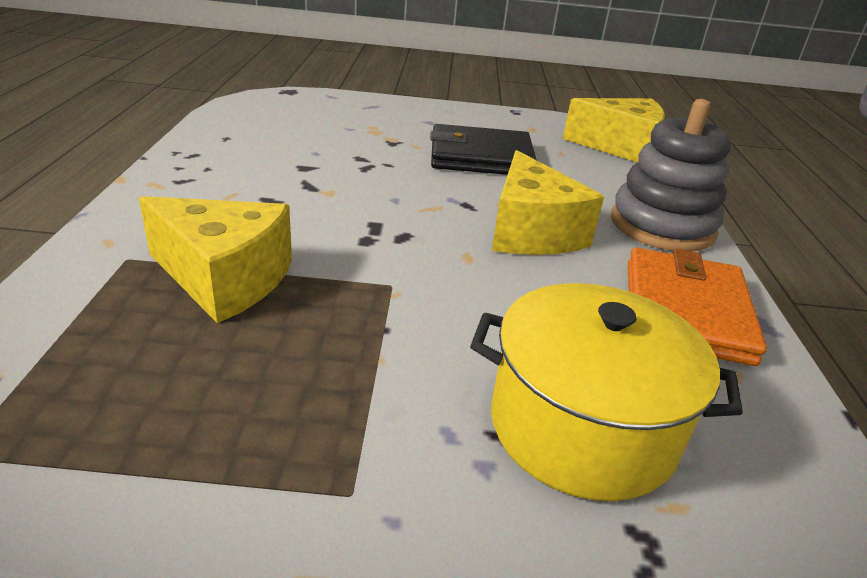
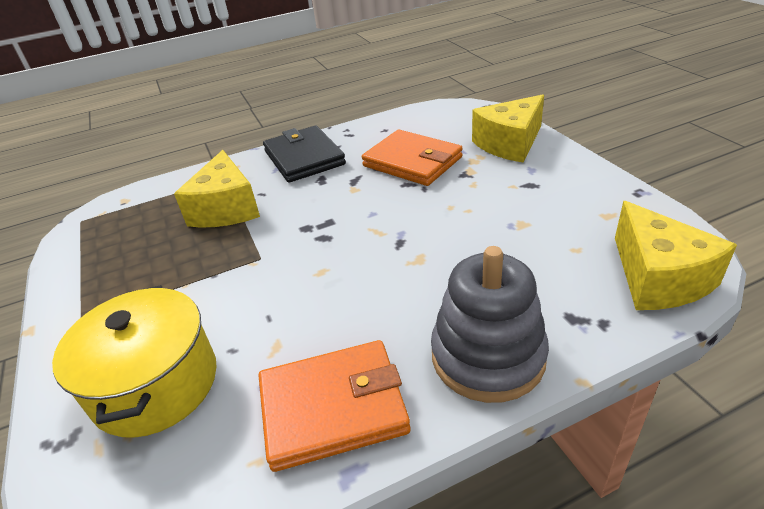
camera: 70 degrees right, 5 degrees up
black wallet [430,124,537,175] -> black wallet moved to [263,125,346,183]
yellow cheese [492,150,604,255] -> yellow cheese moved to [472,94,544,163]
none -> orange wallet [362,130,463,186]

